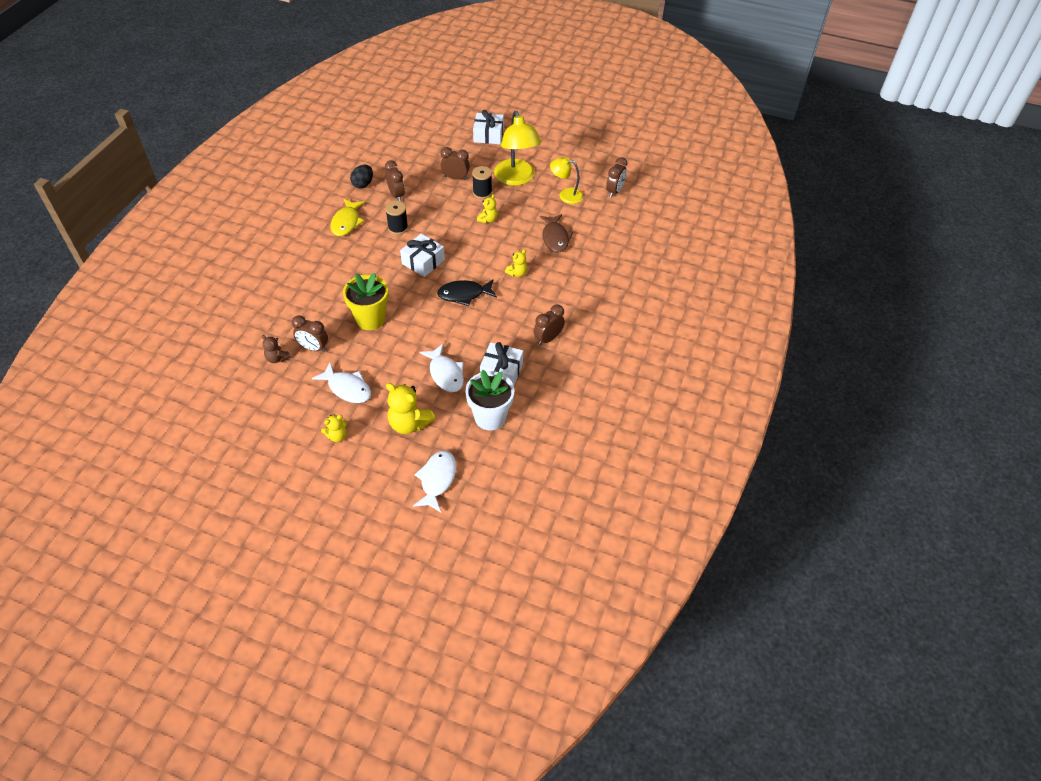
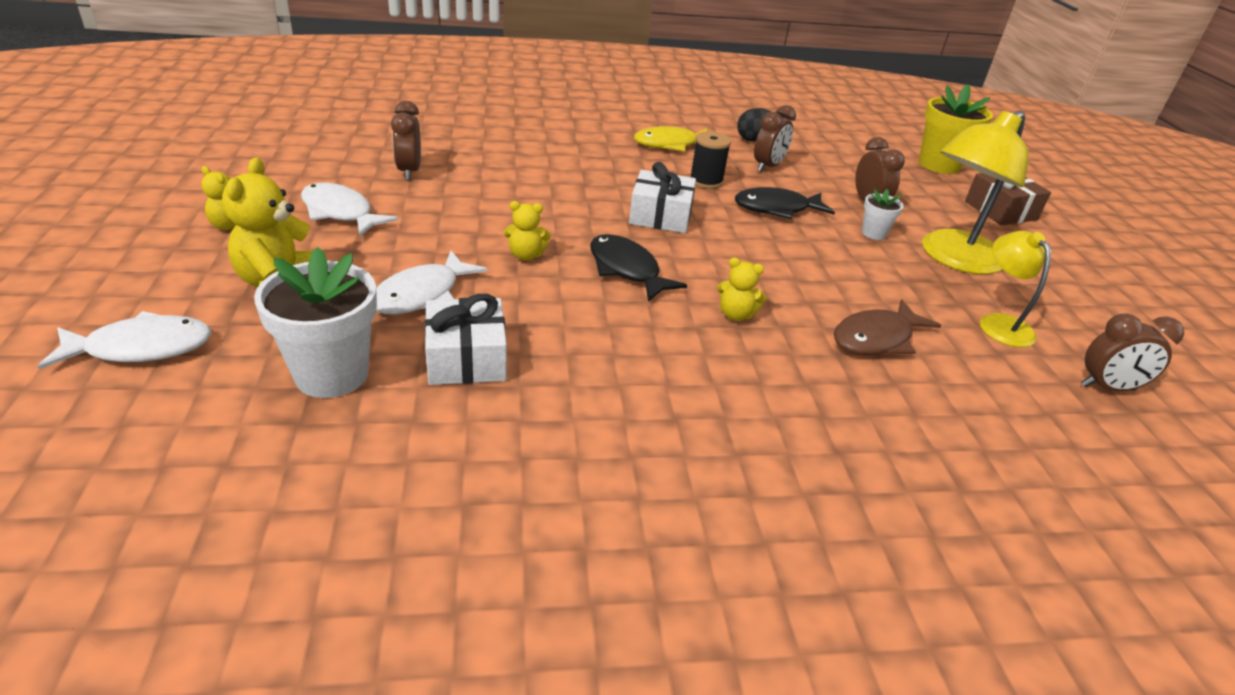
camera: 60 degrees right, 15 degrees down
brown teddy bear [262,335,291,363] -> none
white fish [312,362,371,403] -> white fish turned 120 degrees clockwise [301,183,398,236]
yellow flower pot [343,273,388,330] -> yellow flower pot moved to [919,84,993,174]
black spool [472,166,492,199] -> white flower pot [862,189,904,240]
white gift [473,110,504,144] -> brown gift [965,173,1051,225]
yellow teddy bear [477,194,498,223] -> yellow teddy bear moved to [504,201,551,261]
brown clock [534,305,565,345] -> none
none -> black fish [735,187,835,219]

